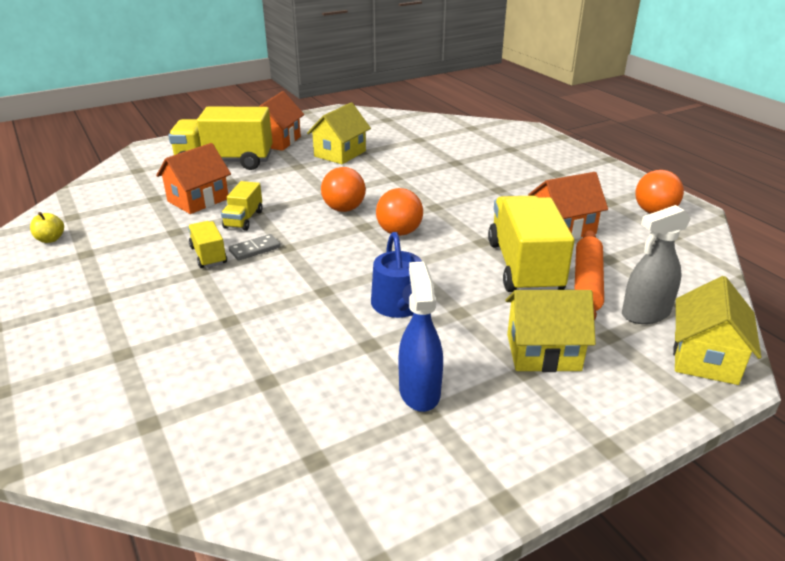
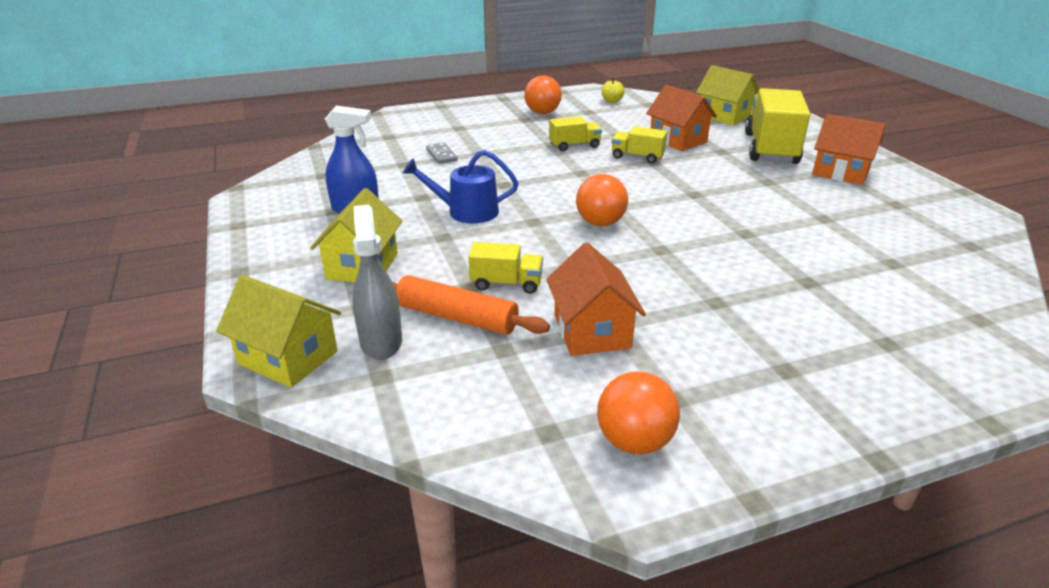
camera: 100 degrees right, 0 degrees up
grey domino [229,234,281,261] -> grey domino moved to [426,143,458,164]
yellow house [307,103,371,164] -> yellow house moved to [696,65,759,125]
orange ball [321,167,366,212] -> orange ball moved to [524,75,562,114]
yellow truck [488,196,575,292] -> yellow truck [468,242,543,294], size x0.49

